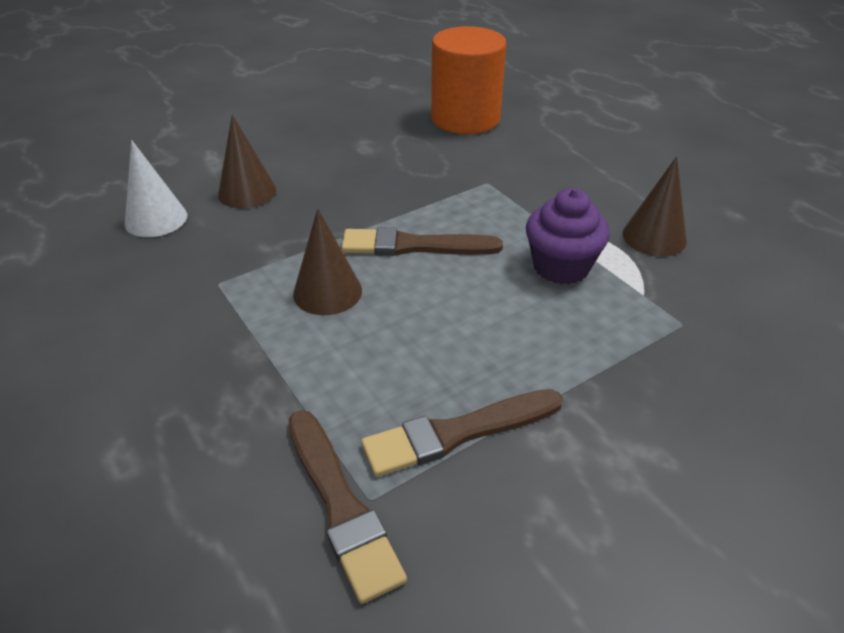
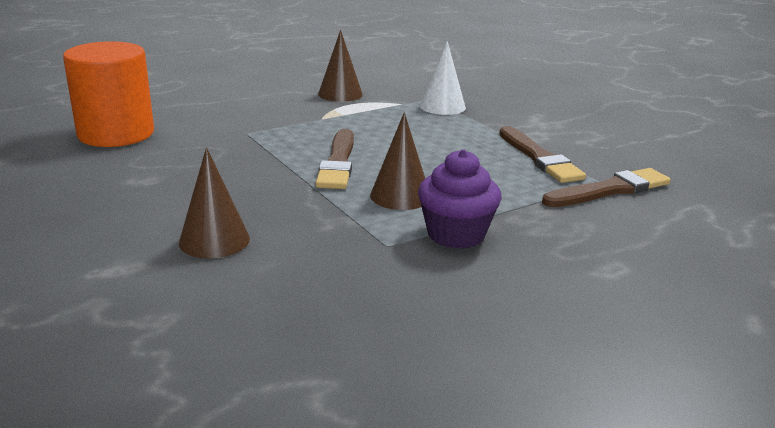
camera: 90 degrees left, 15 degrees down
white cone [125,140,187,237] -> white cone moved to [420,41,466,115]
purple cupcake [526,188,610,284] -> purple cupcake moved to [418,149,501,249]

